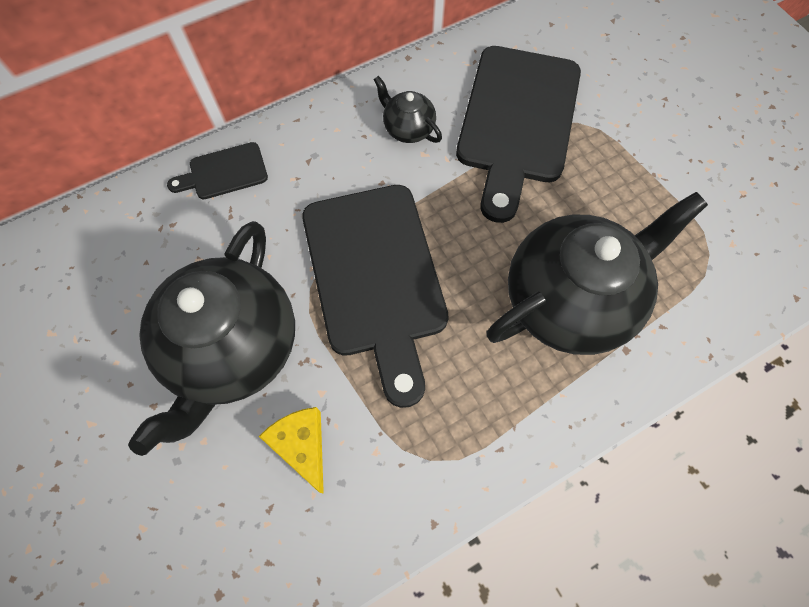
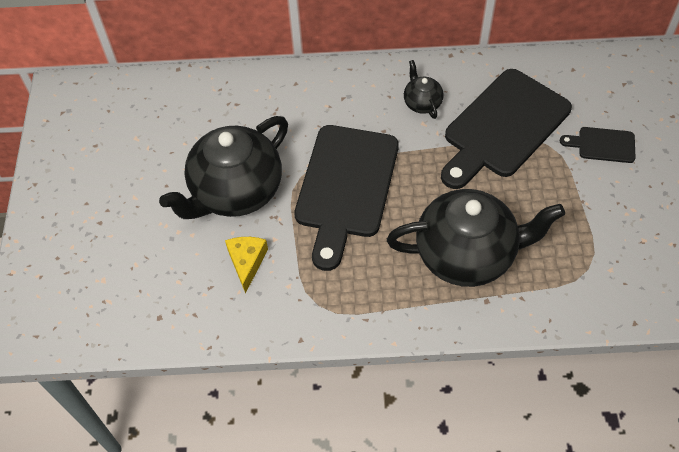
camera: 30 degrees right, 10 degrees down
black cutting board [167,142,268,199] -> black cutting board moved to [560,127,636,163]

